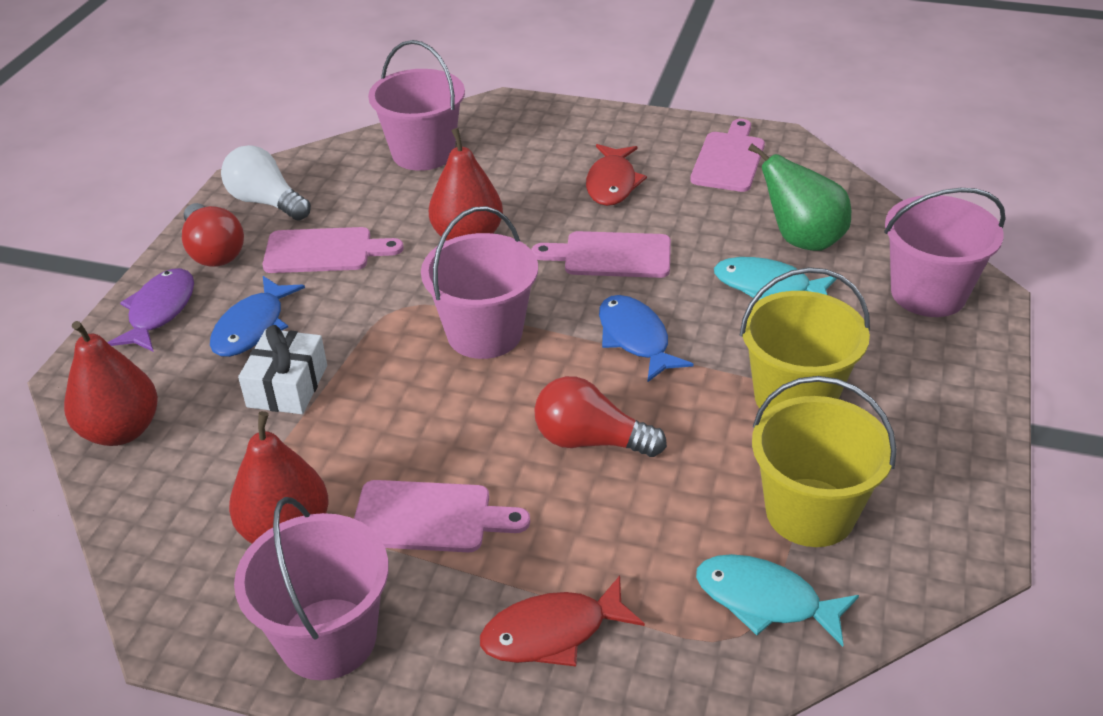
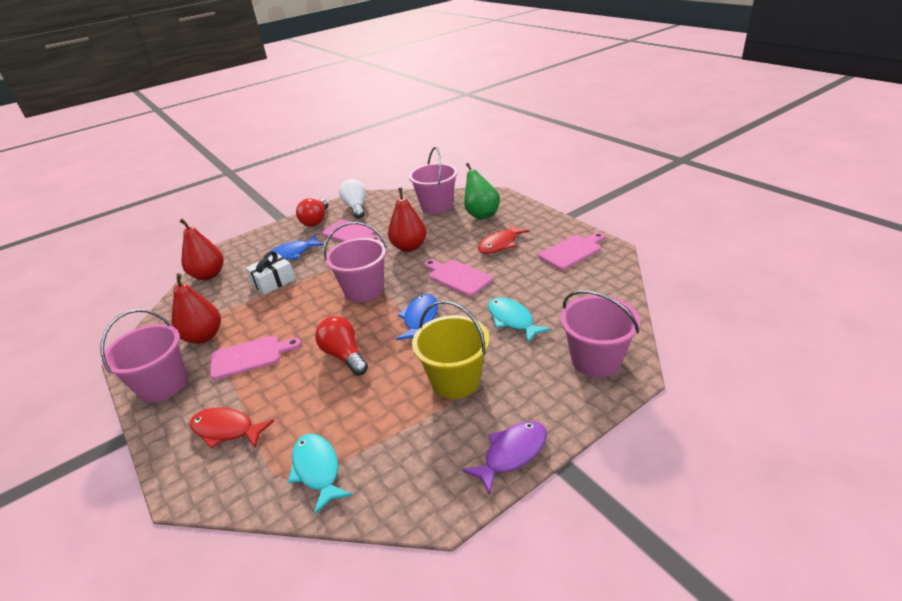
camera: 40 degrees right, 5 degrees down
purple fish [107,268,194,352] -> purple fish moved to [462,421,547,495]
pink cutting board [354,480,530,552] -> pink cutting board turned 60 degrees counterclockwise [210,336,301,380]
green pear [748,144,851,251] -> green pear moved to [464,163,500,219]
yellow bucket [752,376,897,547] -> none

